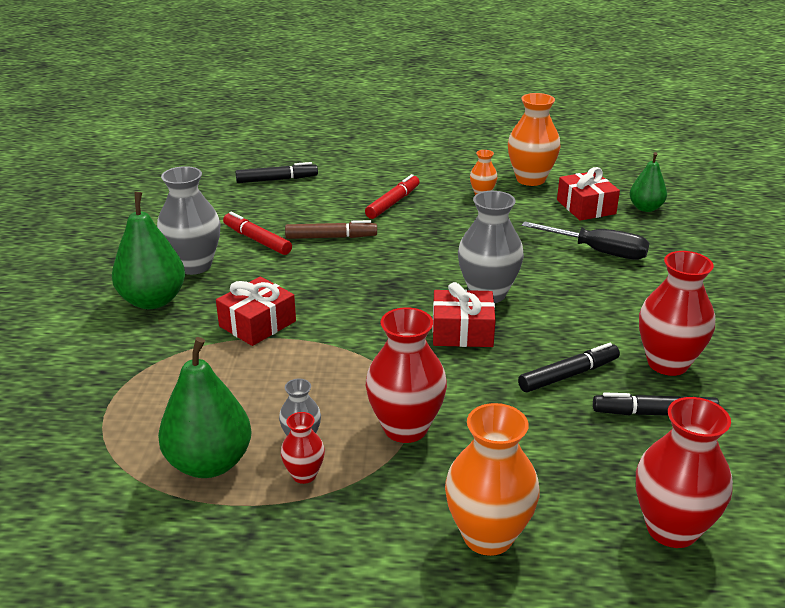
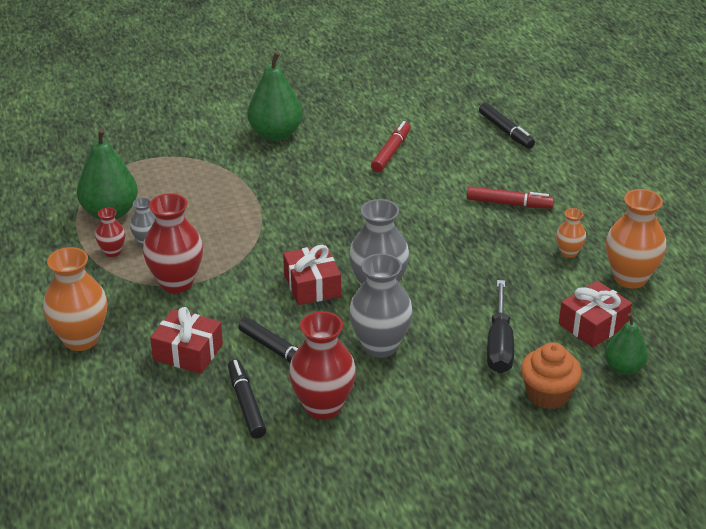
camera: 70 degrees right, 5 degrees up
grey vase [157,166,220,275] -> grey vase moved to [349,253,413,358]
red gift [216,277,296,346] -> red gift moved to [150,307,223,374]
brown marker [285,220,377,239] -> none
red vase [636,397,733,548] -> none
none -> orange cupcake [521,342,582,409]

